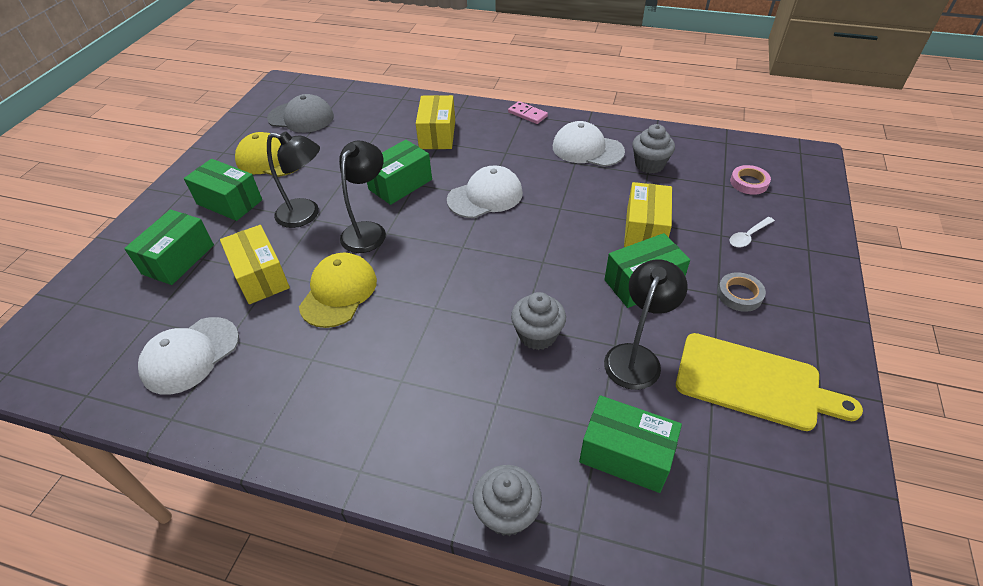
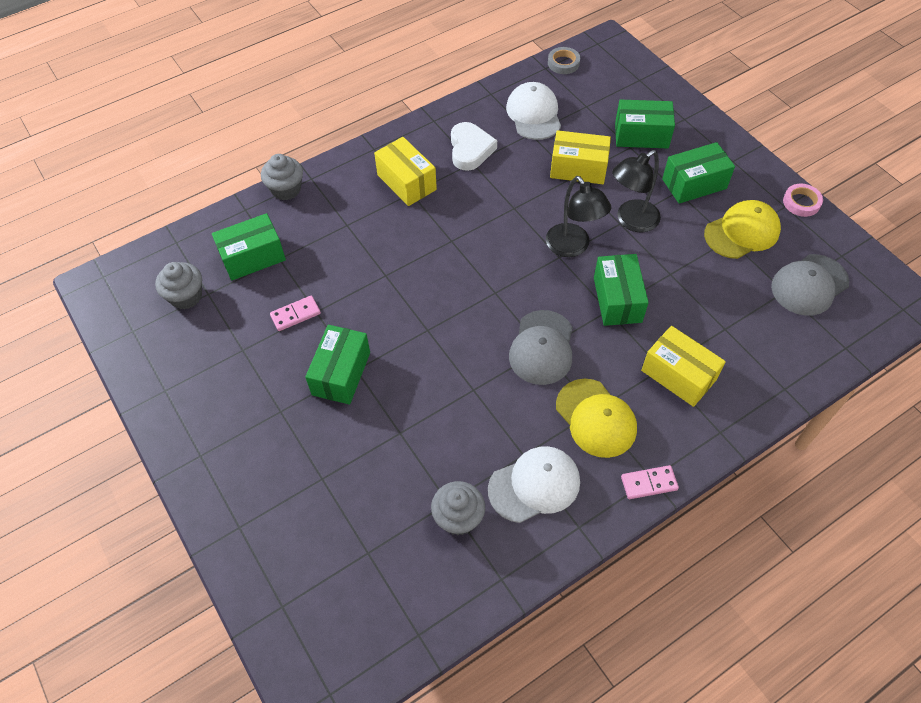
camera: 130 degrees right, 10 degrees up
green box [124,209,214,285] -> green box turned 60 degrees counterclockwise [615,100,675,148]
yellow cap [299,253,377,328] -> yellow cap moved to [556,379,637,458]
white cap [447,165,523,218] -> grey cap [509,310,573,385]
grey cupcake [511,292,566,350] -> grey cupcake moved to [155,262,202,309]
black lamp [604,259,687,390] -> pink domino [270,296,321,331]
yellow box [624,182,672,247] -> yellow box moved to [374,137,437,206]
yellow cutting board [676,333,863,431] -> none
grey tape [717,272,766,312] -> grey tape moved to [548,47,580,74]
pink tape [730,165,771,195] -> pink tape moved to [783,184,823,217]
white spoon [730,217,775,248] -> none
none -> white heart [451,122,497,171]

